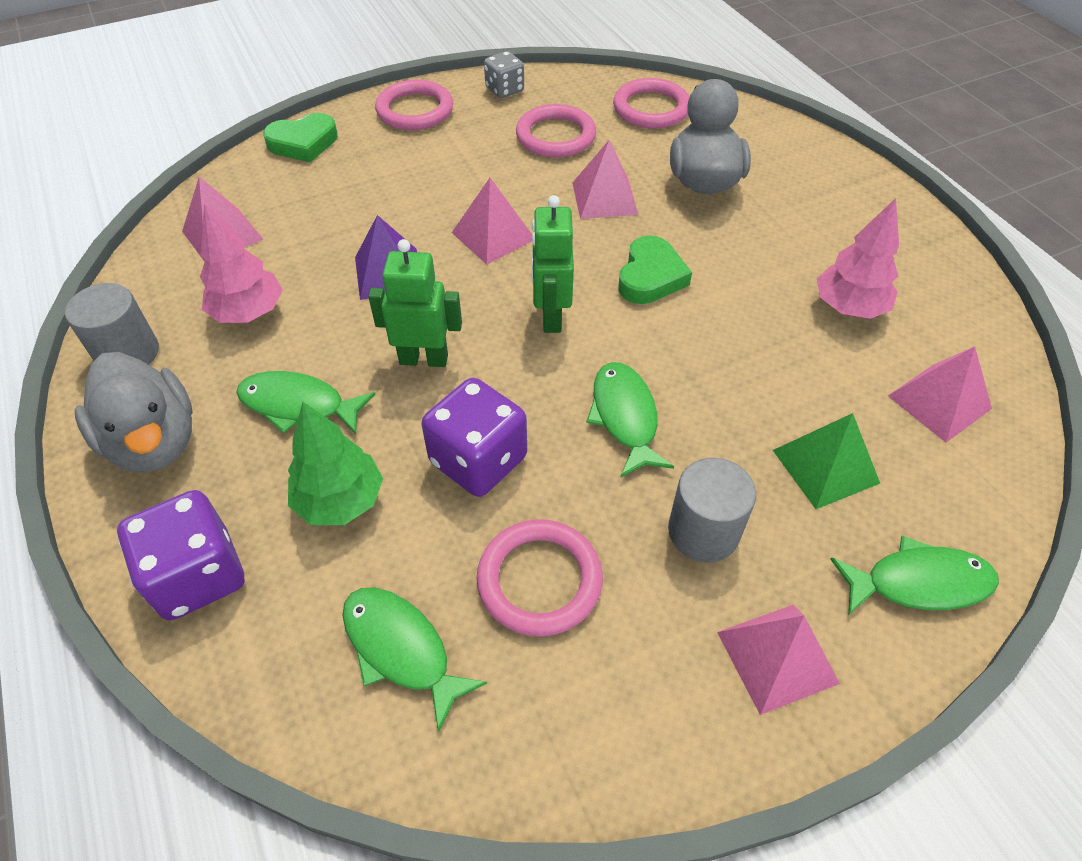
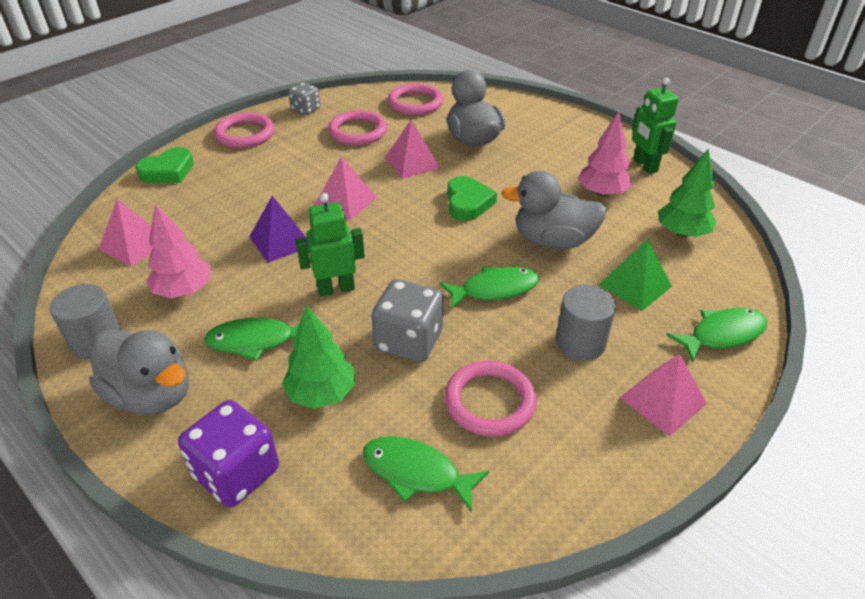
camera: 20 degrees left, 10 degrees down
purple dice [421,378,527,497] -> grey dice [372,279,443,362]
green robot [532,195,574,333] -> green robot moved to [632,78,679,174]
green fish [586,362,674,478] -> green fish turned 105 degrees clockwise [440,266,540,309]
pink pyramid [888,346,992,442] -> green tree [658,148,716,237]
none -> grey duck [501,171,607,249]

